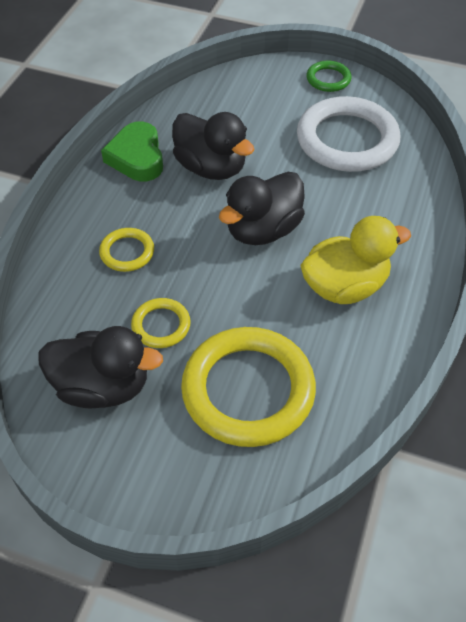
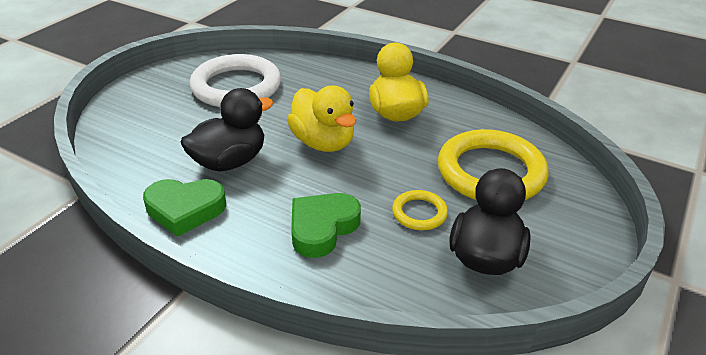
camera: 80 degrees left, 15 degrees down
yellow ring [99,228,154,272] -> green heart [291,193,361,258]
black duck [219,172,305,245] -> yellow duck [287,85,356,152]
green ring [307,60,351,92] -> none

